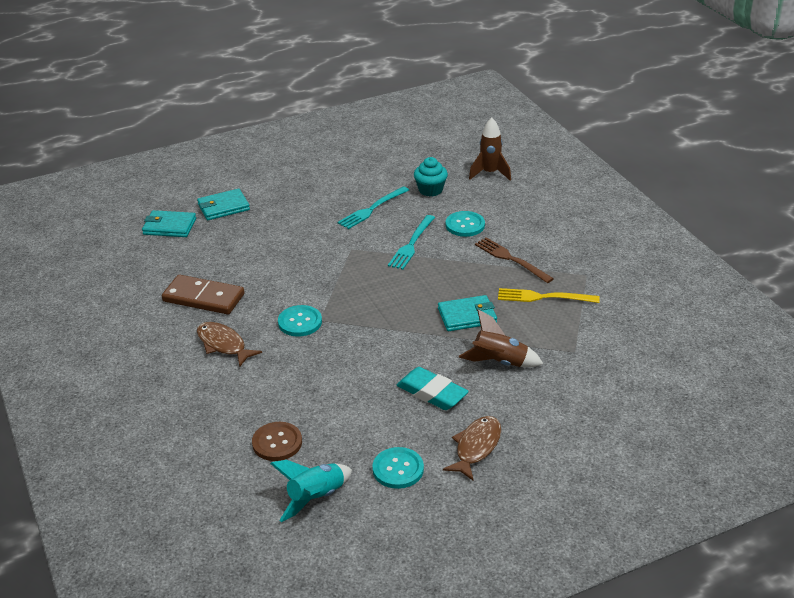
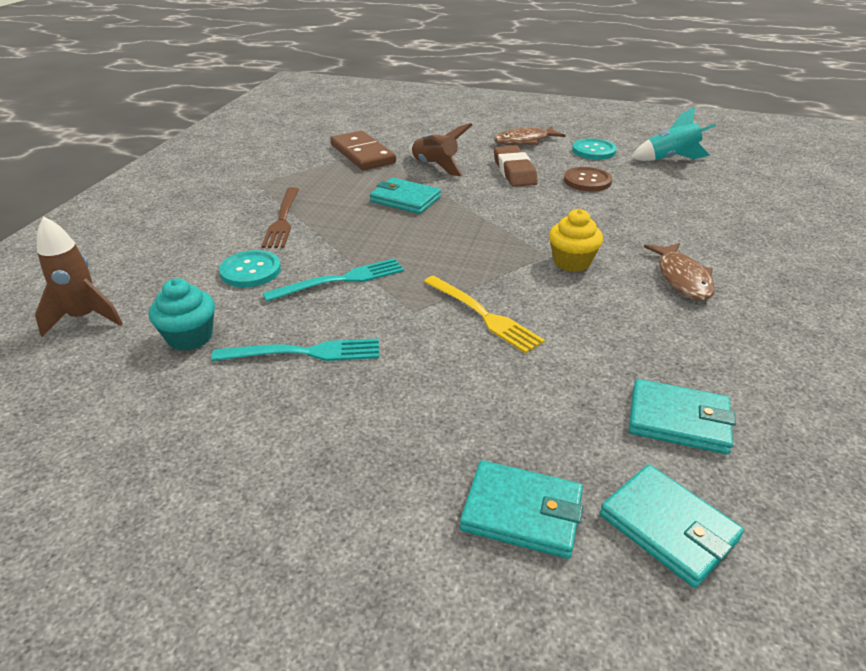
camera: 140 degrees left, 0 degrees up
brown domino [162,275,245,314] -> brown domino moved to [330,130,396,170]
brown button [252,422,302,461] -> brown button moved to [564,167,612,192]
turquoise button [278,305,322,337] -> yellow cupcake [549,209,603,272]
turquoise eraser [397,367,469,410] -> brown eraser [494,146,538,187]
yellow fork [498,288,600,303] -> yellow fork moved to [424,276,545,353]
none -> turquoise wallet [629,379,736,454]

